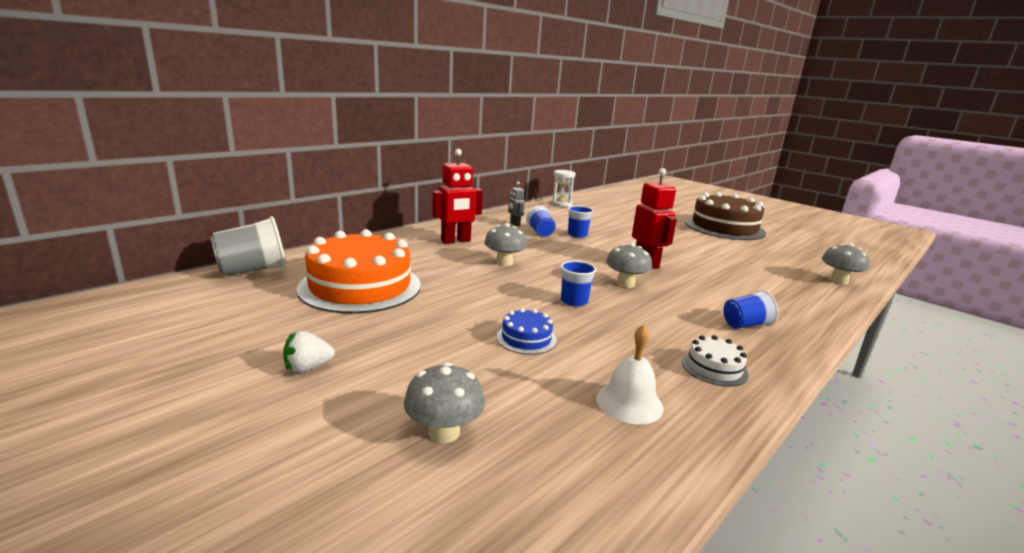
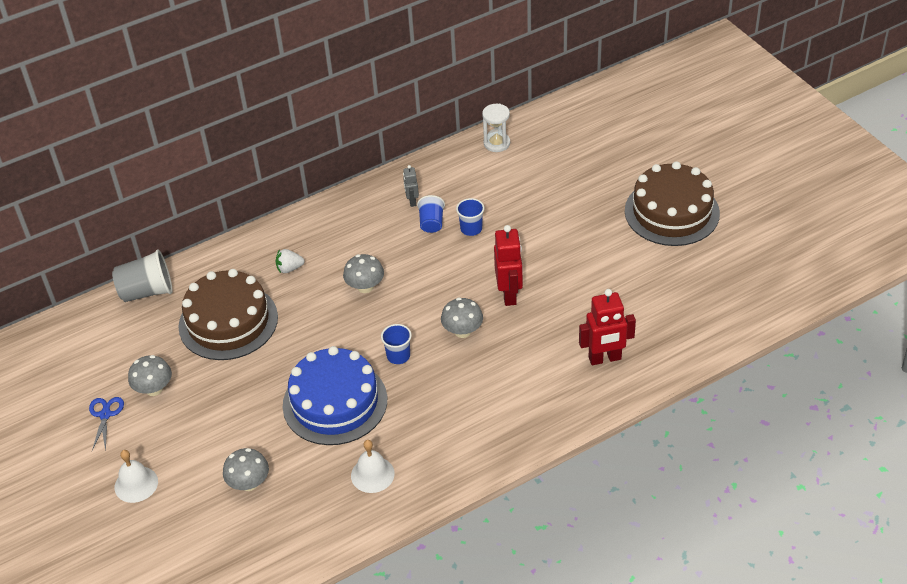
camera: 20 degrees right, 25 degrees up
white strawberry [283,331,335,373] -> white strawberry moved to [276,249,305,273]
orange cake [296,229,421,314] -> brown cake [178,269,278,360]
red robot [432,149,483,244] -> red robot moved to [579,289,636,365]
blue cake [496,308,557,355] -> blue cake [283,346,387,445], size x2.30
white cake [681,335,749,387] -> none
blue cup [724,290,778,329] -> none
grey mushroom [822,243,870,284] -> grey mushroom moved to [128,355,172,396]
none -> blue scissors [89,397,124,451]
none -> white bell [114,450,158,503]

